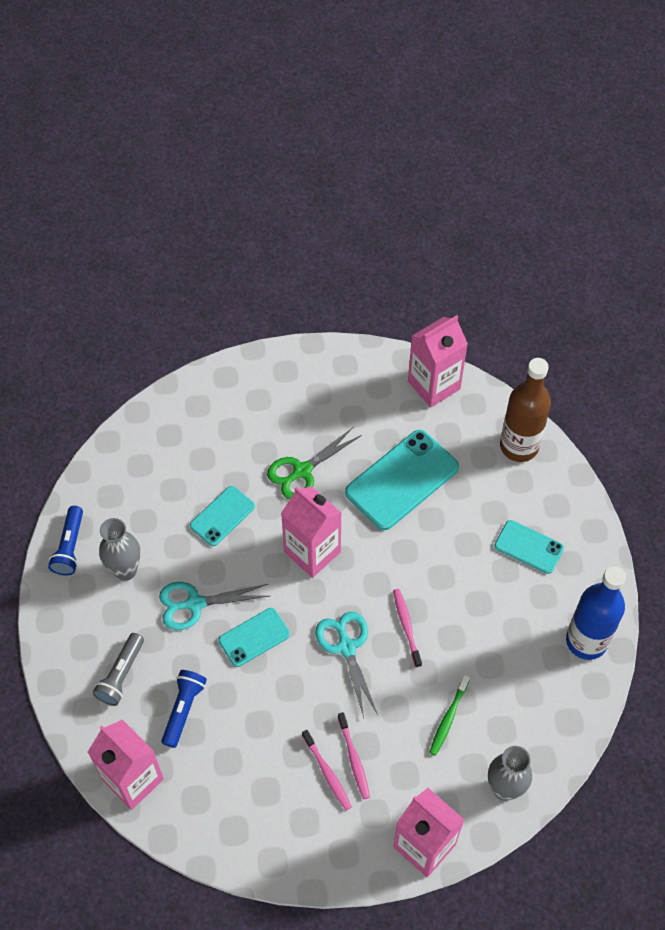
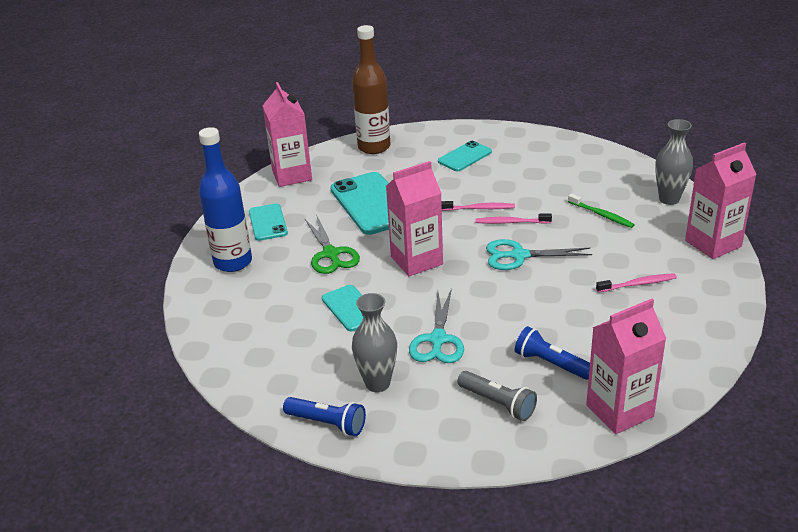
camera: 70 degrees left, 25 degrees down
turquoise phone [218,608,290,667] -> turquoise phone moved to [249,204,288,241]
pink toothbrush [338,712,370,799] -> pink toothbrush moved to [441,201,515,211]
blue bottle [566,566,626,660] -> blue bottle moved to [199,127,252,272]

